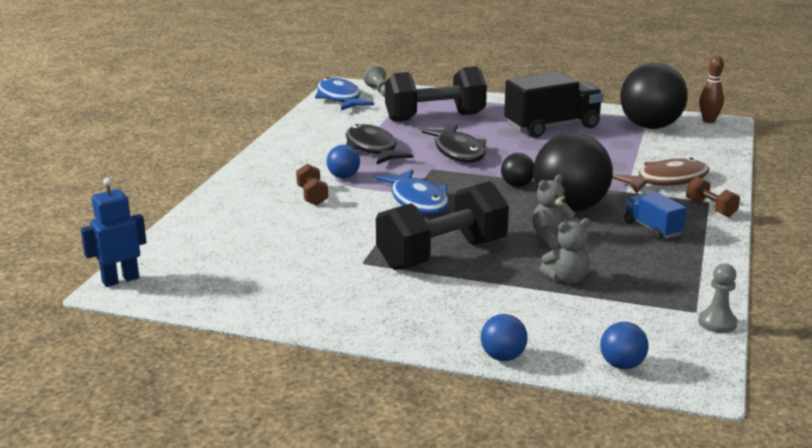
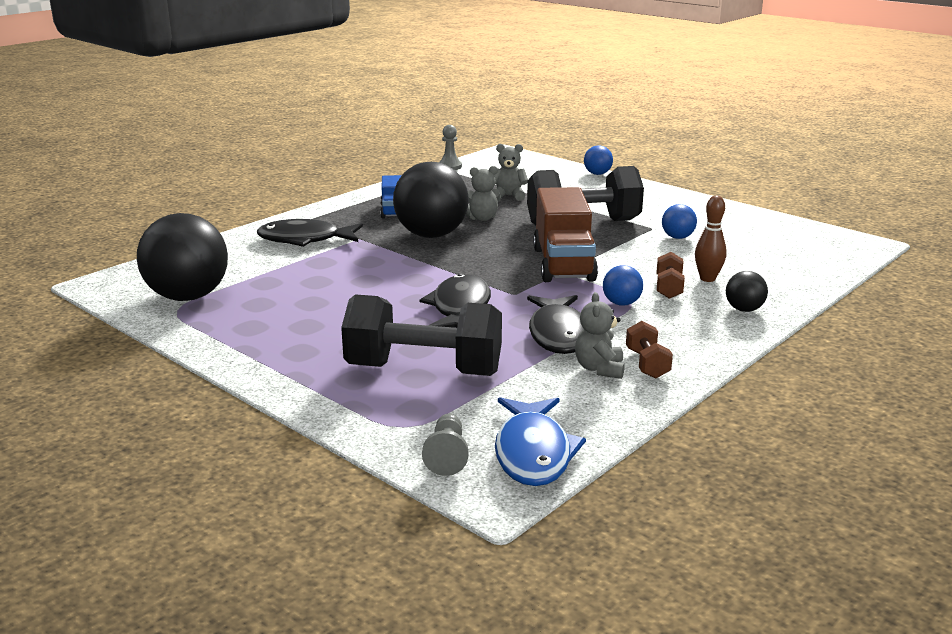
camera: 155 degrees left, 0 degrees up
blue robot [81,178,147,287] -> none
blue fish [375,169,449,214] -> brown truck [533,187,598,282]
black ball [501,153,534,187] -> black ball moved to [726,271,768,312]
black truck [504,72,604,138] -> none
blue ball [600,322,648,369] -> blue ball moved to [662,204,697,239]
brown fish [612,158,709,194] -> black fish [257,219,363,247]
brown dumbbell [686,176,740,217] -> brown dumbbell moved to [626,321,673,379]
brown bowling pin [699,55,724,123] -> brown bowling pin moved to [695,196,727,282]
none -> grey teddy bear [575,292,625,379]

